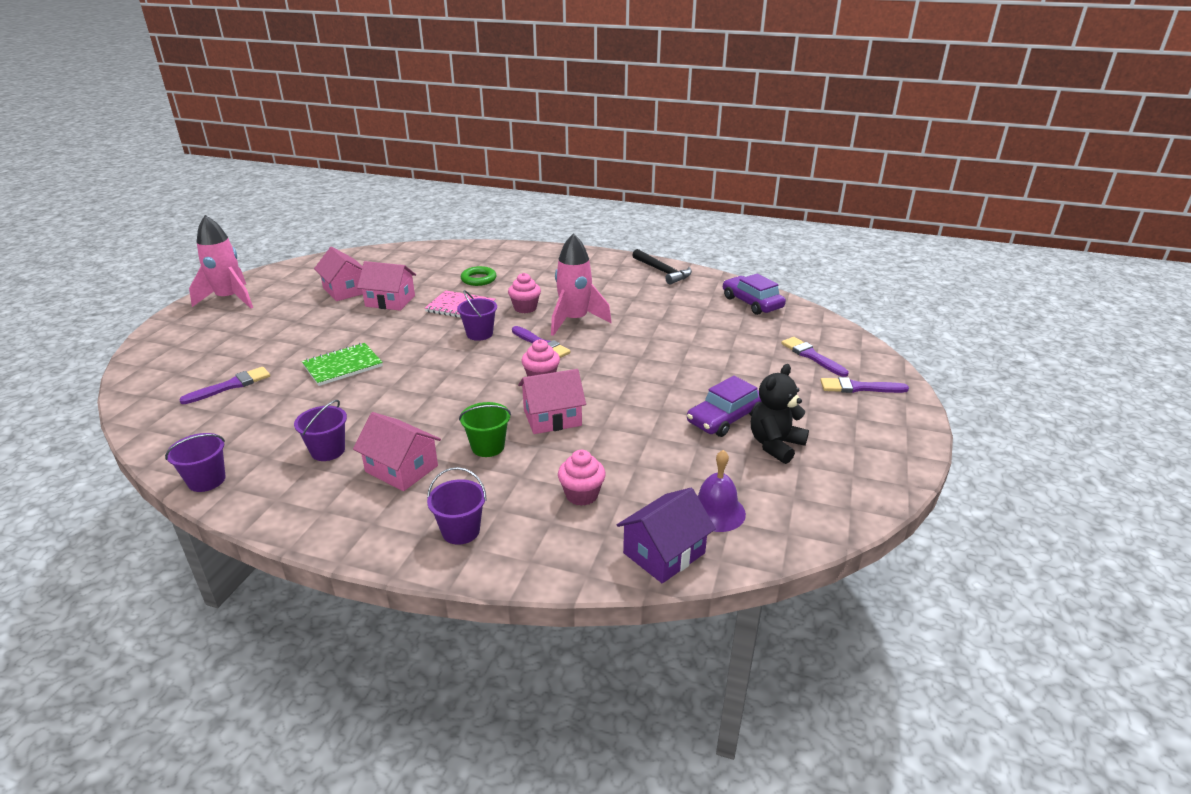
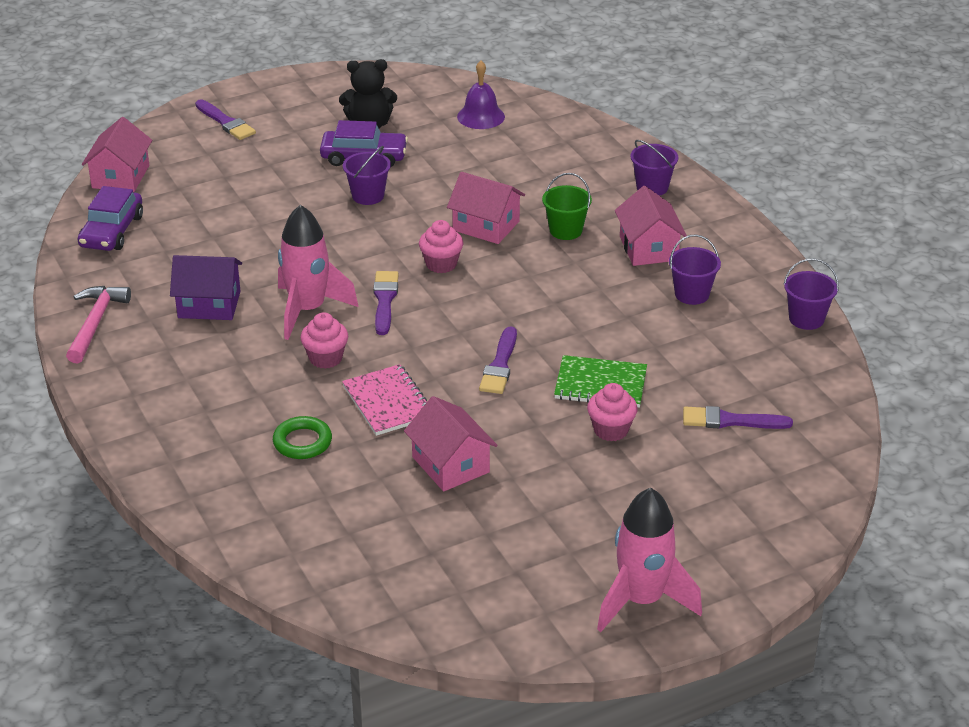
camera: 135 degrees left, 5 degrees up
pink house [314,247,363,301] -> pink house moved to [82,117,152,192]
purple bucket [457,290,497,341] -> purple bucket moved to [343,146,391,205]
pink cupcake [558,450,606,506] -> pink cupcake moved to [587,383,638,441]
purple house [617,488,716,583] -> purple house moved to [170,255,242,320]
black hammer [632,249,692,285] -> pink hammer [66,286,131,363]
purple brush [781,337,849,377] -> purple brush moved to [479,326,517,394]

